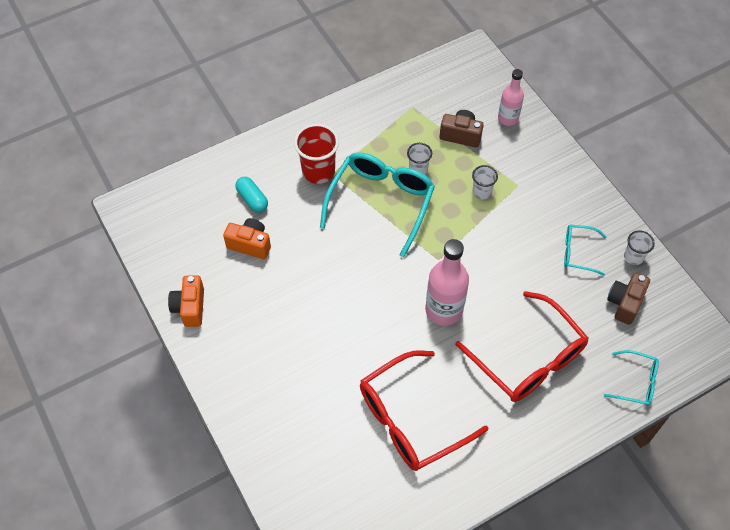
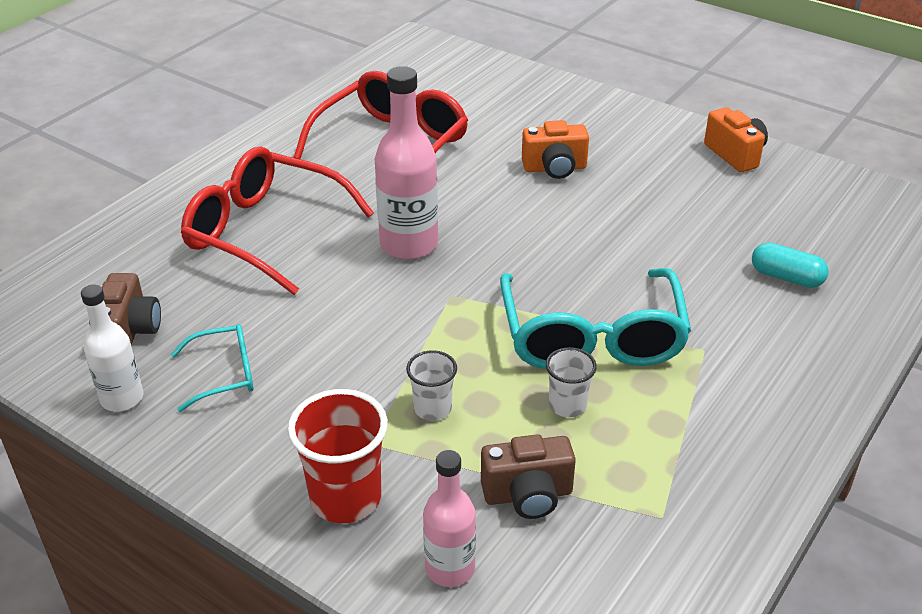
camera: 155 degrees right, 20 degrees down
orange camera [223,218,271,259] -> orange camera moved to [522,120,589,179]
red cup [294,124,339,184] -> red cup moved to [288,389,388,523]
turquoise glasses [604,350,659,406] -> none
white cup [624,231,655,265] -> white bottle [81,284,143,412]

